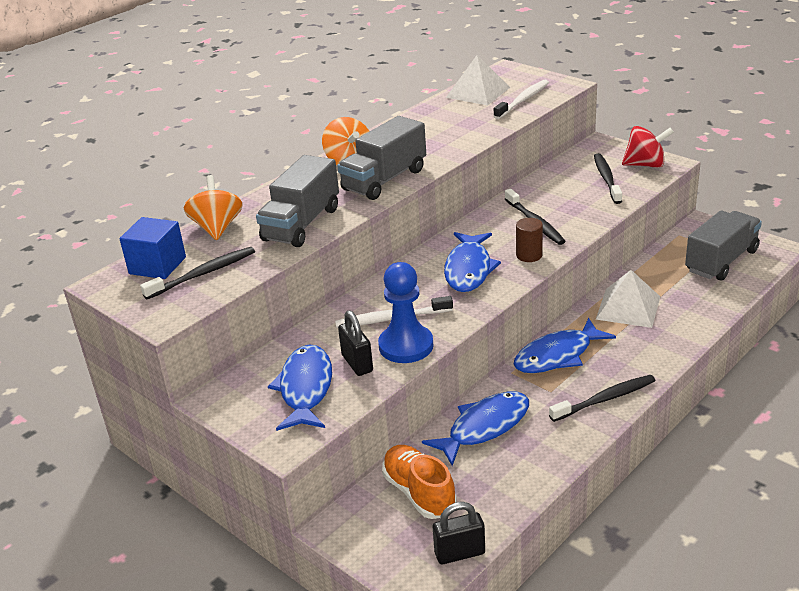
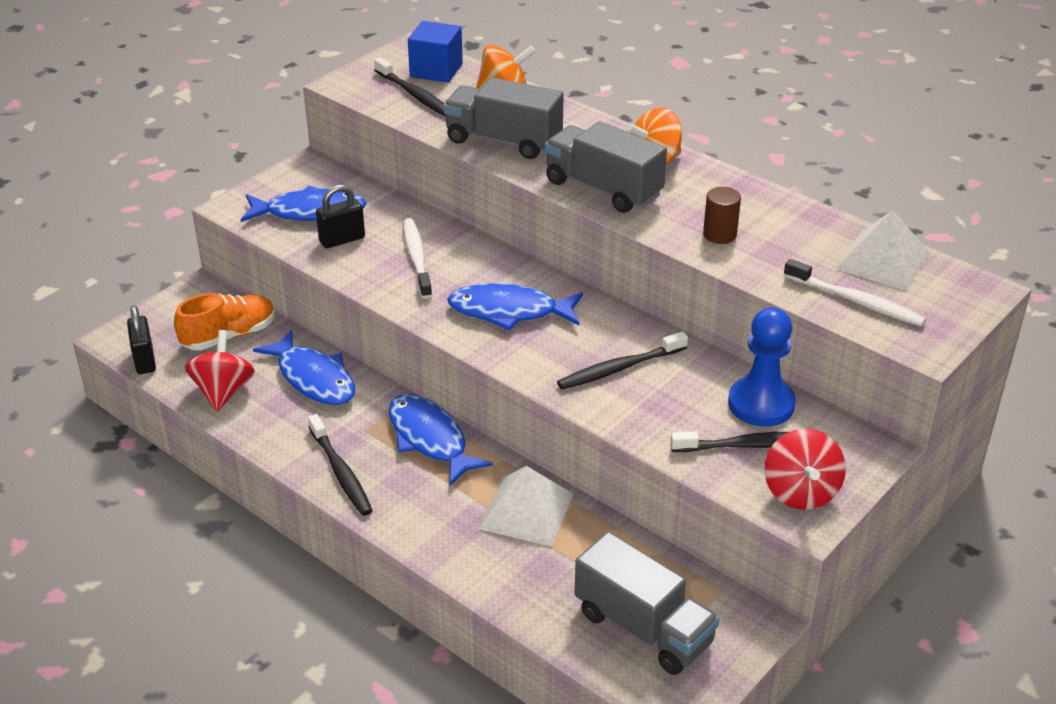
camera: 85 degrees right, 5 degrees up
blue pawn [378,262,433,363] -> blue pawn moved to [728,307,796,427]
brown cylinder [516,218,543,262] -> brown cylinder moved to [703,187,741,244]
none -> red spinning top [185,330,255,411]

